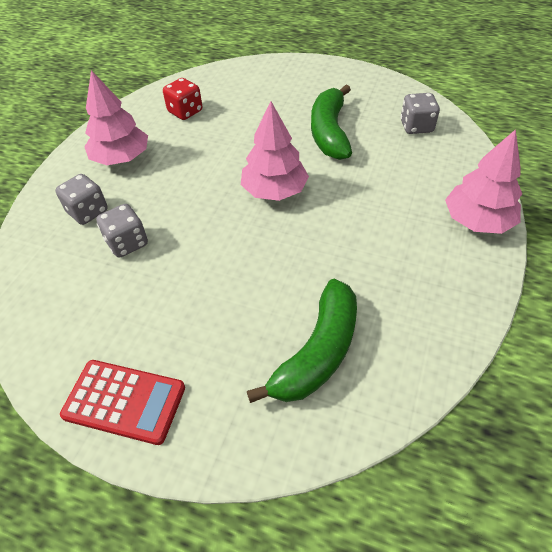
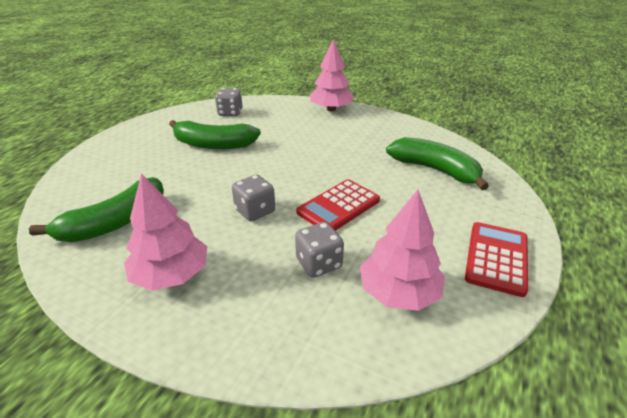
camera: 85 degrees left, 15 degrees down
grey dice [55,174,108,225] -> grey dice moved to [232,175,275,221]
red dice [163,78,202,120] -> green banana [29,177,164,242]
pink tree [241,101,309,201] -> pink tree moved to [360,190,445,311]
none -> red calculator [296,179,380,231]

